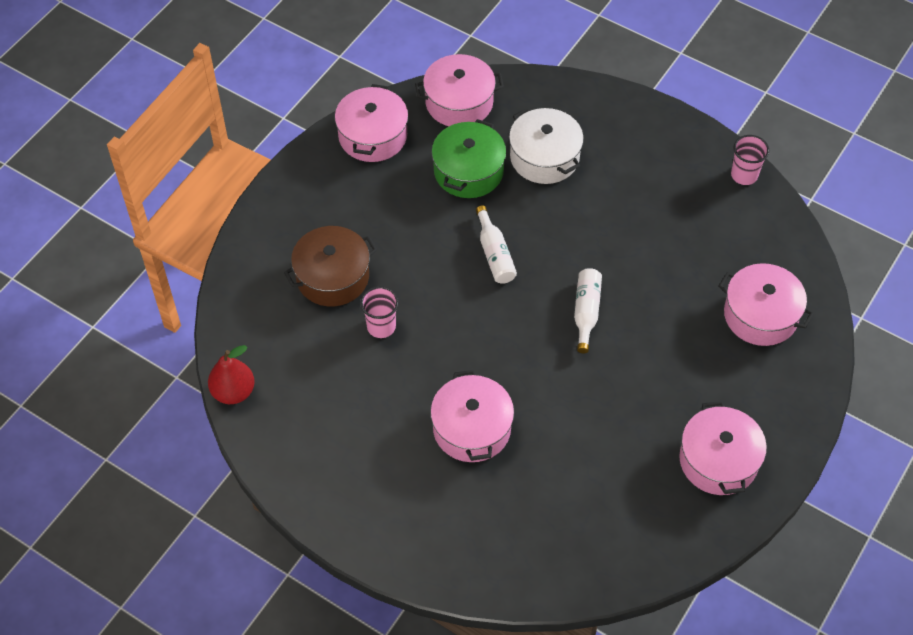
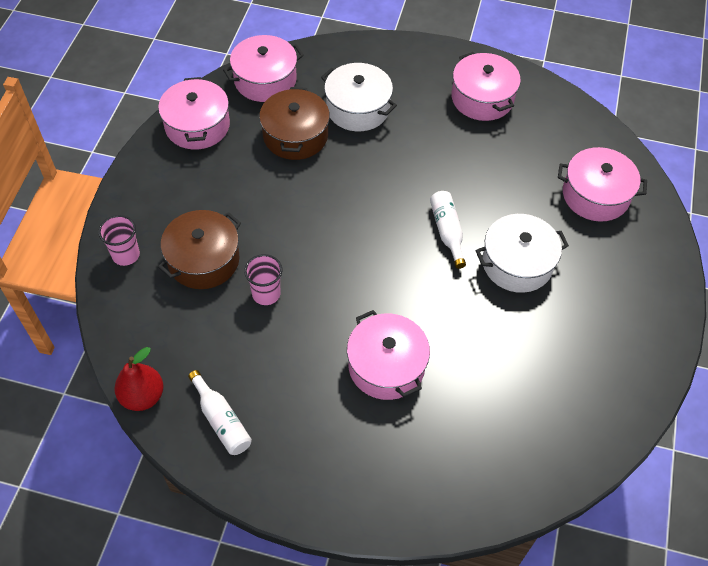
camera: 20 degrees left, 0 degrees up
green pot [432,119,507,198] -> brown pot [259,87,330,160]
white bottle [476,205,517,284] -> white bottle moved to [188,370,252,455]
pink pot [679,401,767,495] -> pink pot moved to [452,52,521,121]
pink cup [731,135,769,185] -> pink cup moved to [98,215,140,266]
none -> white pot [476,214,569,293]

